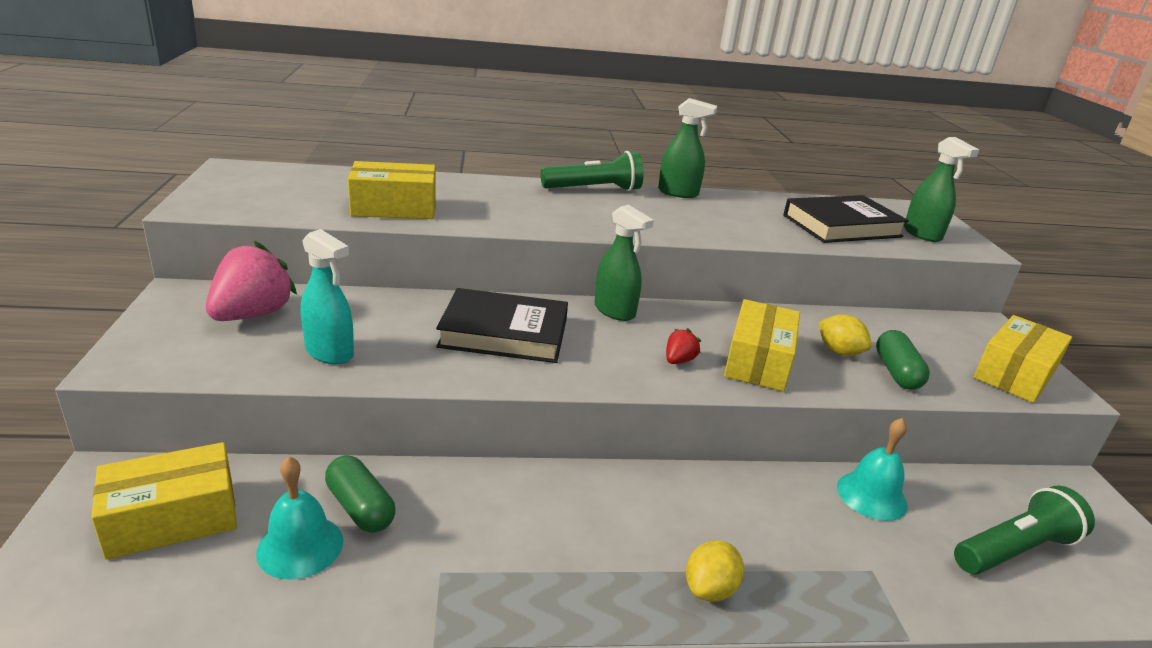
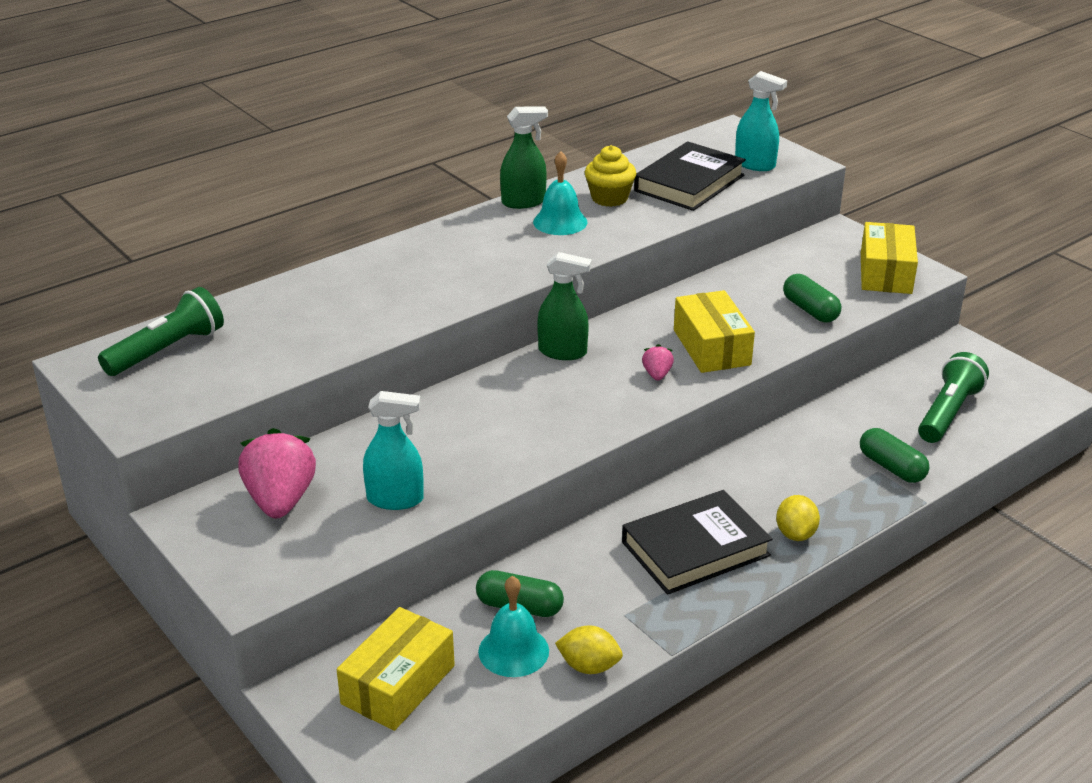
camera: 30 degrees left, 5 degrees up
yellow box [348,161,436,219] -> none
black book [436,288,568,363] -> black book moved to [622,490,773,595]
green flashlight [541,151,644,191] -> green flashlight moved to [98,287,224,376]
red strawberry [666,328,701,364] -> pink strawberry [642,344,674,381]
yellow lemon [819,314,872,356] -> yellow lemon moved to [555,625,623,674]
turquoise bell [837,418,908,521] -> turquoise bell moved to [533,151,588,235]
green spray bottle [904,137,979,242] -> turquoise spray bottle [735,71,787,171]
none -> yellow cupcake [585,145,636,207]
none -> green capsule [860,428,929,483]

